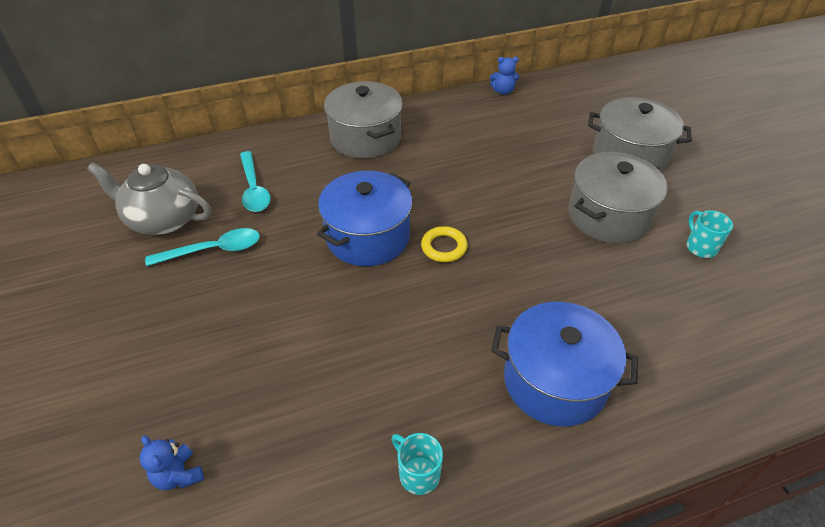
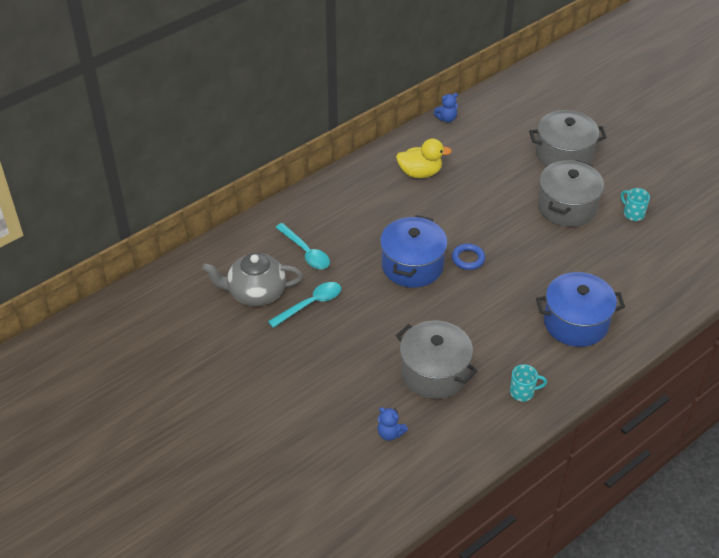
camera: 20 degrees left, 0 degrees up
grey pot [324,81,403,159] -> grey pot moved to [396,320,477,399]
turquoise mug [392,433,443,495] -> turquoise mug turned 150 degrees clockwise [510,364,547,402]
yellow ring [421,226,468,262] -> blue ring [452,244,485,270]
none -> yellow duck [396,138,452,178]

